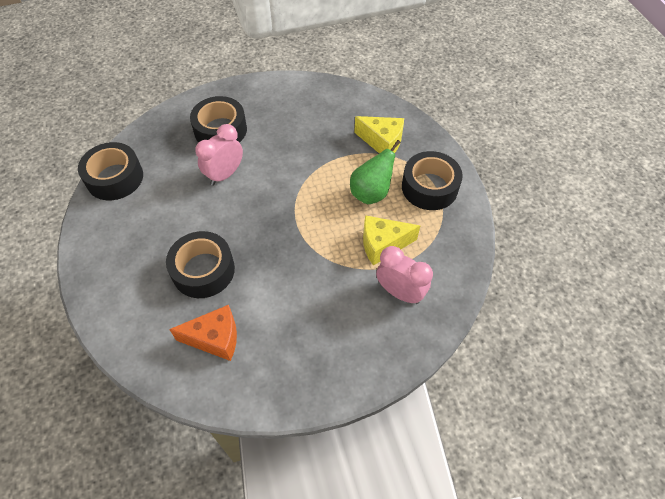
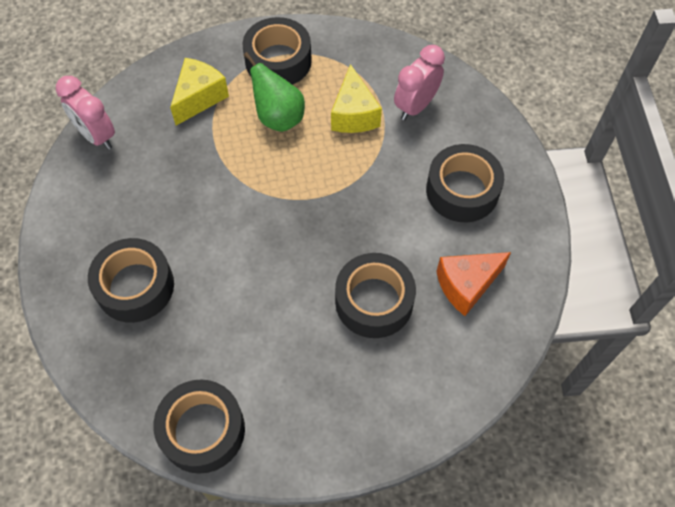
camera: 85 degrees left, 5 degrees up
orange cheese [169,305,237,361] -> orange cheese turned 120 degrees counterclockwise [436,252,511,316]
pink clock [195,124,243,186] -> pink clock moved to [56,76,115,150]
none -> black tape [426,144,504,222]

